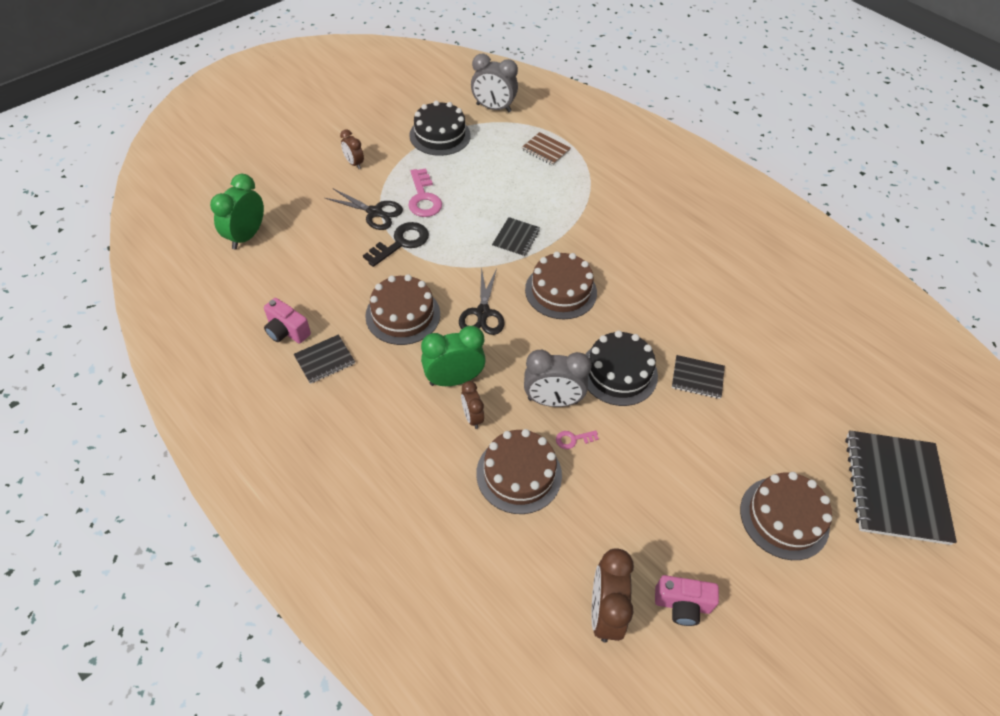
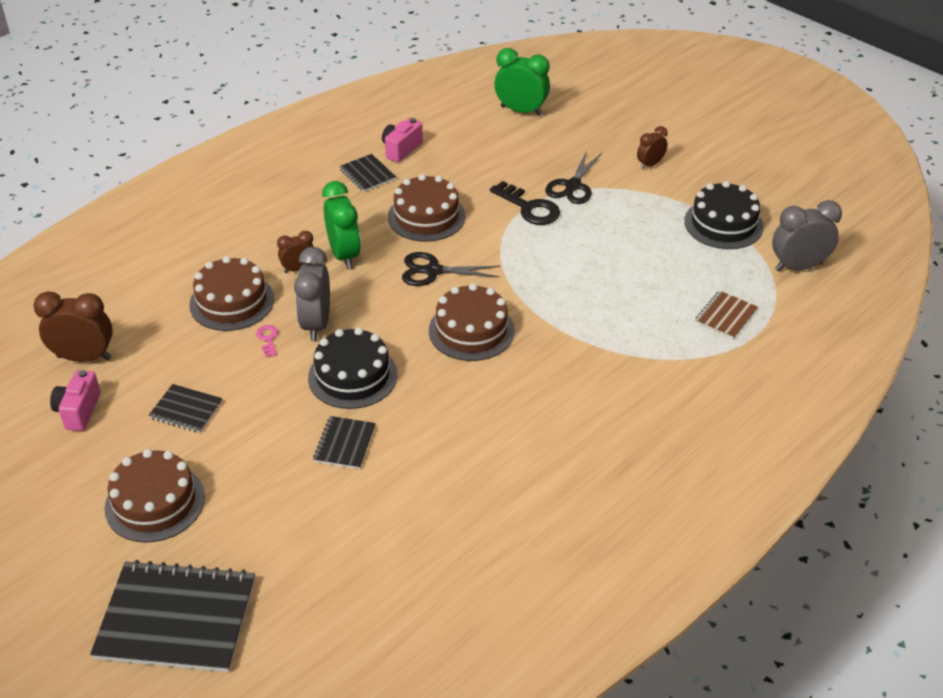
camera: 90 degrees right, 10 degrees down
pink key [408,169,442,217] -> none
grey clock [471,54,518,112] -> grey clock turned 60 degrees clockwise [772,200,842,272]
black notebook [492,217,540,257] -> black notebook moved to [149,384,223,433]

